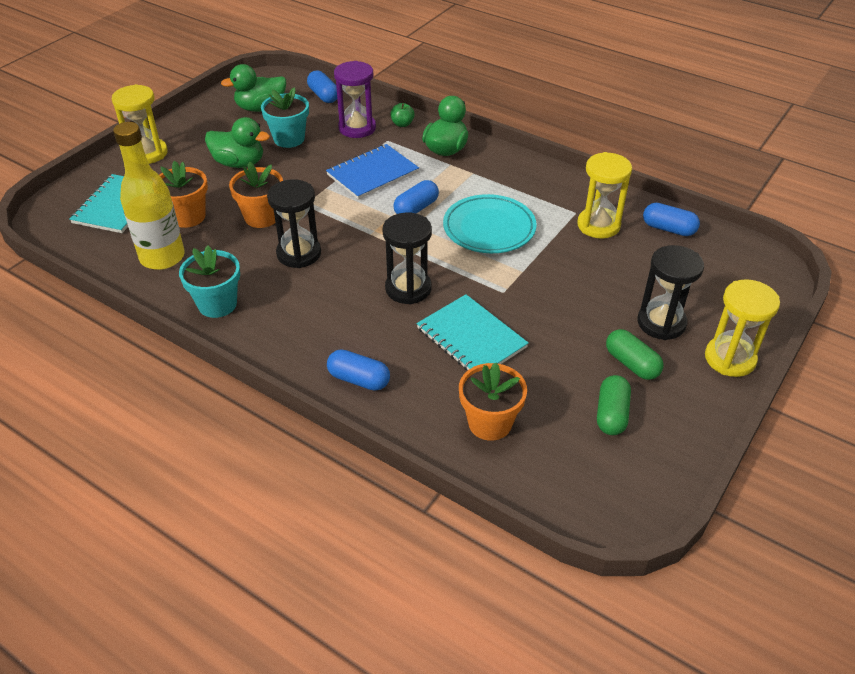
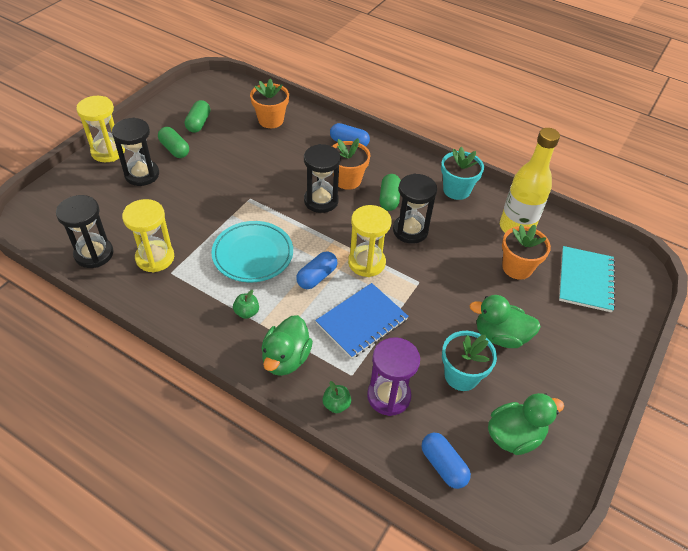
camera: 175 degrees right, 5 degrees up
yellow hourglass [112,84,168,164] -> yellow hourglass moved to [348,205,391,277]
orange flower pot [229,162,283,228] -> orange flower pot moved to [332,138,370,190]
turquoise notebook [417,294,529,370] -> none
blue capsule [643,203,700,236] -> black hourglass [56,195,113,268]
none -> green apple [233,290,259,319]
none -> green capsule [379,174,401,211]

